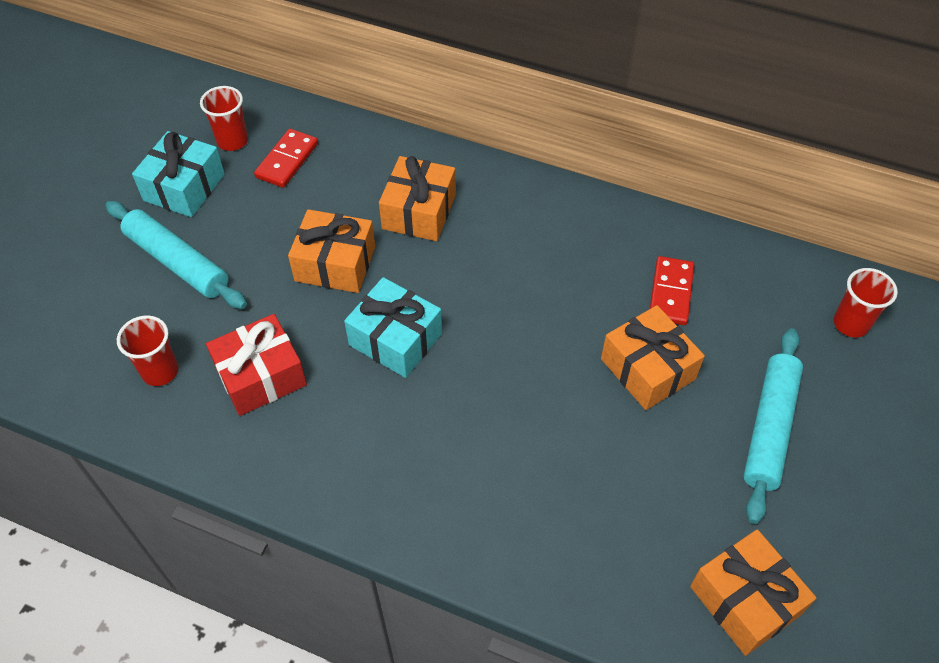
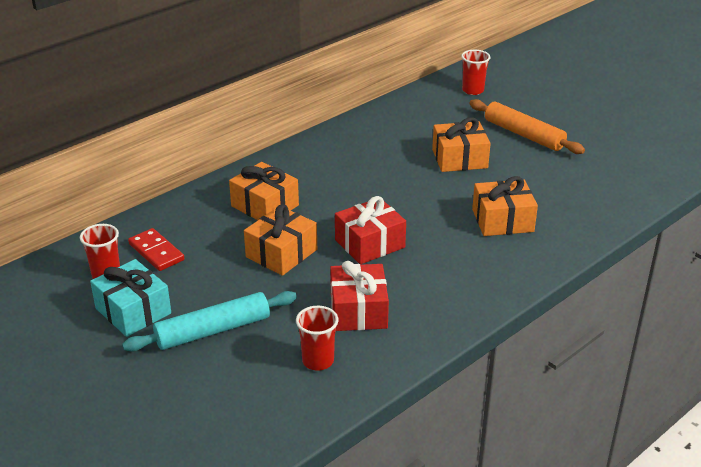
camera: 65 degrees left, 20 degrees down
turquoise gift [344,277,442,378] -> red gift [335,196,406,264]
red domino [650,256,694,325] -> none
orange gift [690,529,816,656] -> orange gift moved to [472,176,538,236]
turquoise rolling pin [743,328,803,524] -> orange rolling pin [469,99,585,154]

